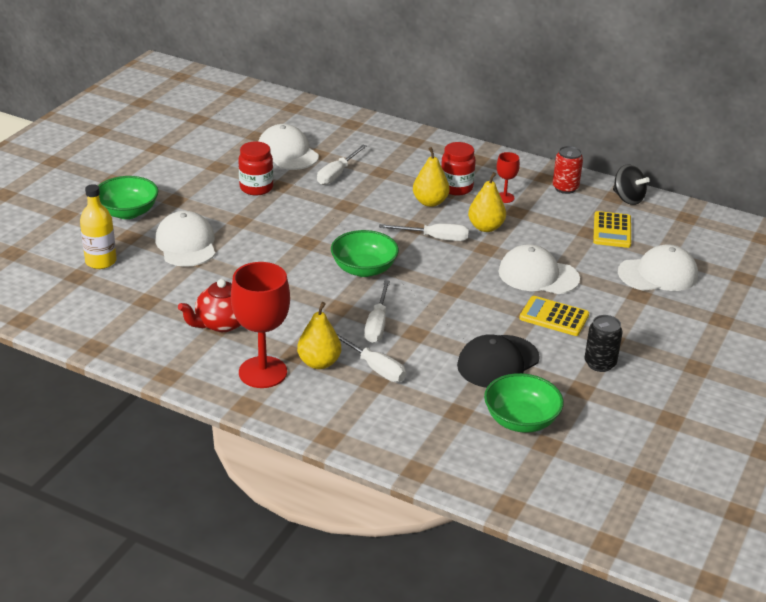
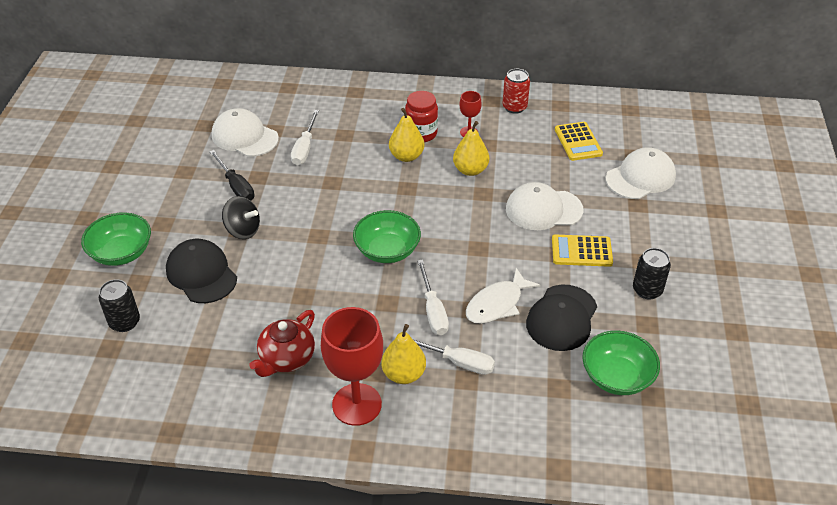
camera: 20 degrees left, 10 degrees up
yellow bottle [80,184,117,269] -> black can [99,279,140,332]
white cap [155,211,216,267] -> black cap [166,239,237,303]
red jar [238,141,273,195] -> black screwdriver [209,150,254,201]
white screwdriver [379,224,469,241] -> none
black spinning top [613,164,650,205] -> black spinning top moved to [222,196,260,239]
none -> white fish [466,268,541,324]

